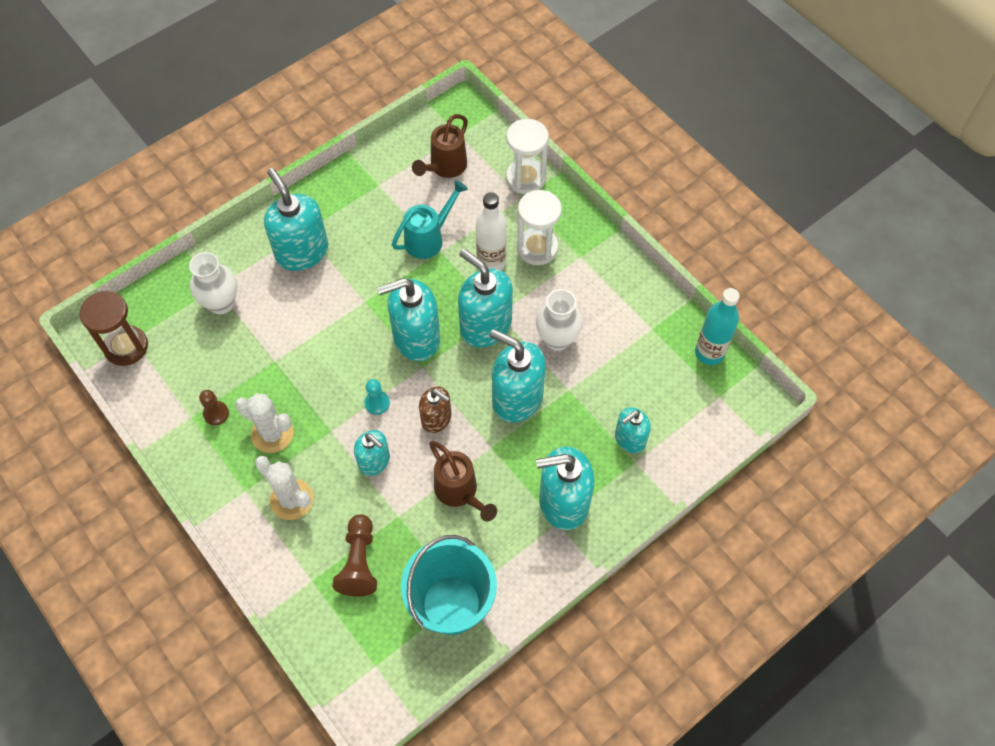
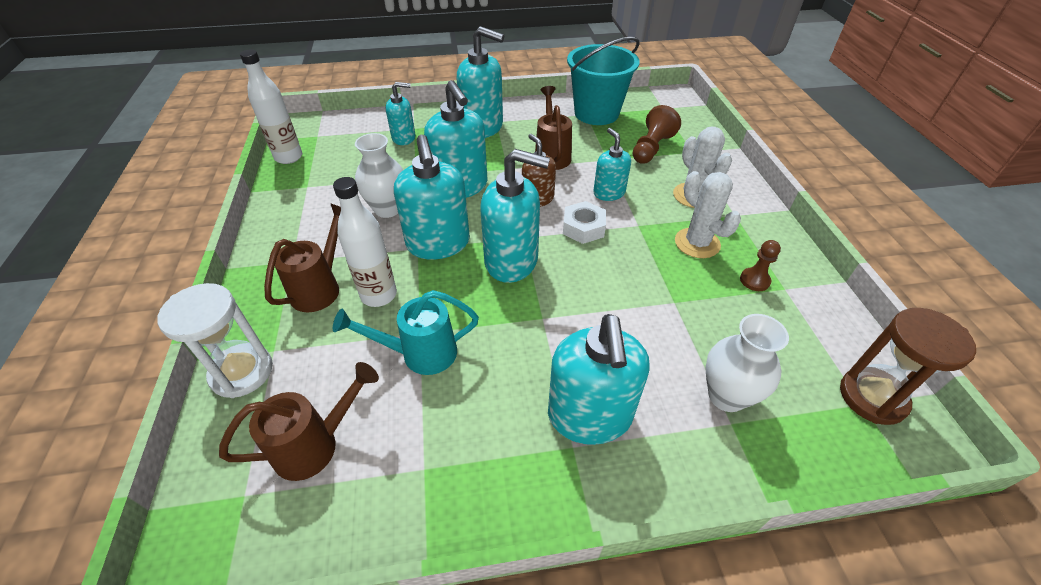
camera: 150 degrees left, 15 degrees down
turquoise pawn [364,379,390,415] -> white nut [563,201,606,244]
white hourglass [517,190,562,265] -> brown watering can [264,203,341,312]
turquoise bottle [695,288,740,365] -> white bottle [240,50,302,164]

